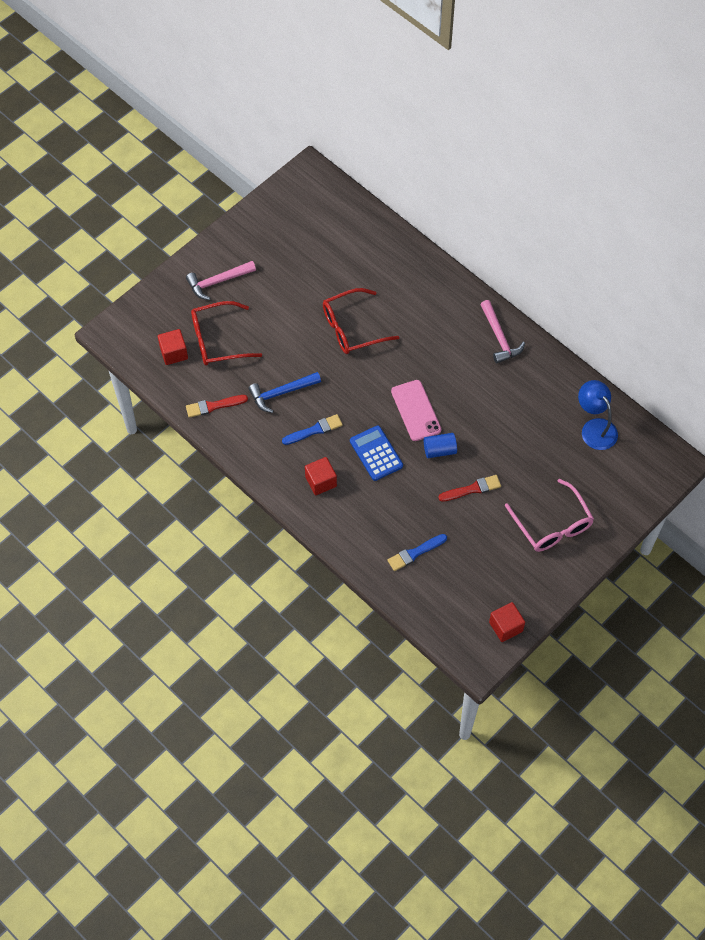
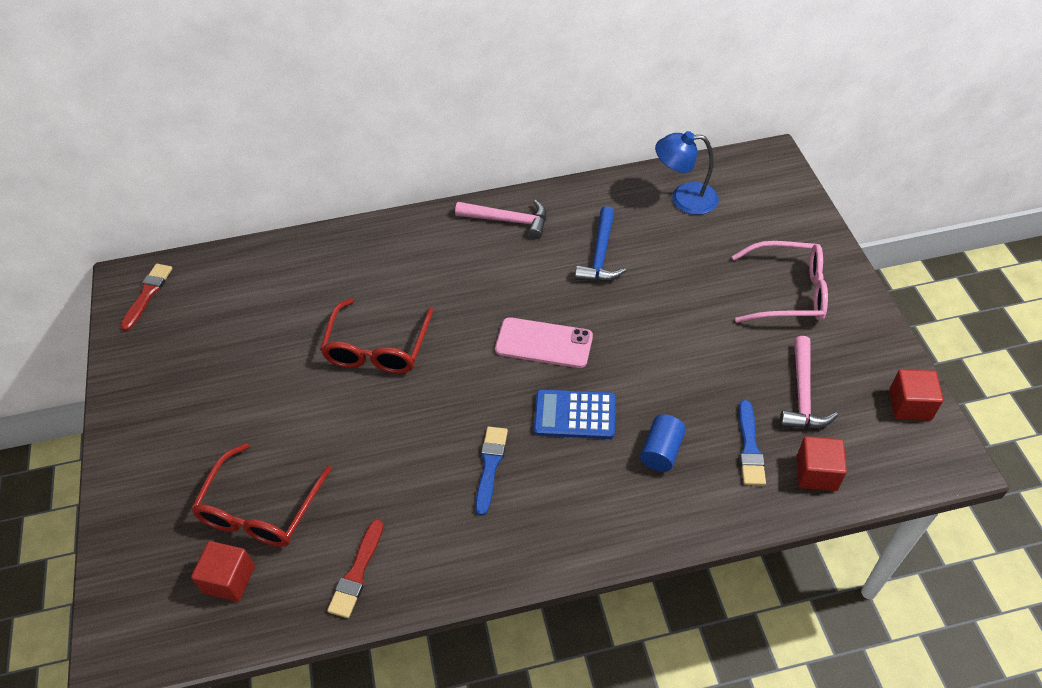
camera: 55 degrees left, 10 degrees down
pink hammer [186,261,256,300] -> pink hammer moved to [780,336,838,428]
blue hammer [248,372,321,413] -> blue hammer moved to [575,206,626,281]
red cube [305,457,337,495] -> red cube moved to [797,436,847,491]
blue cylinder [424,433,457,458] -> blue cylinder moved to [640,415,686,472]
red brush [438,475,501,502] -> red brush moved to [120,264,173,331]

